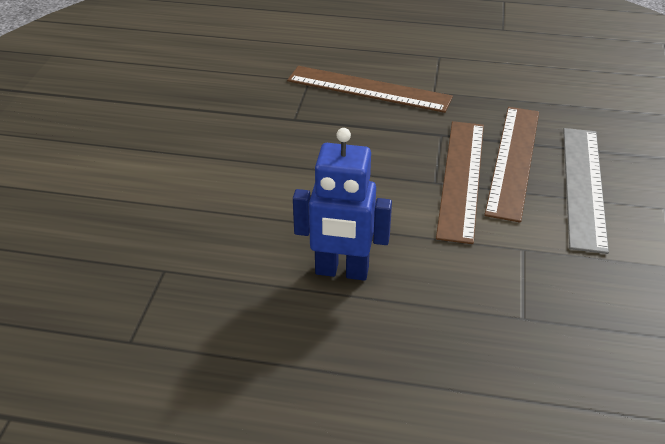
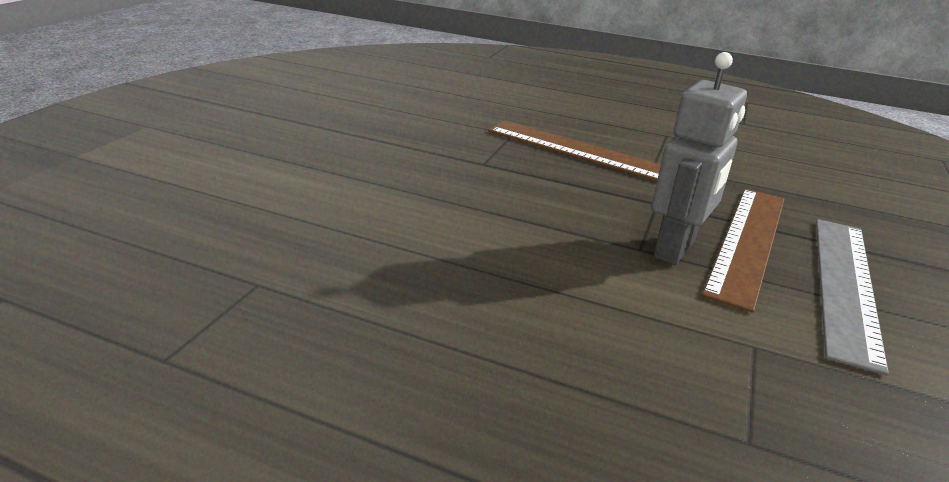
camera: 10 degrees right, 10 degrees down
blue robot [293,128,392,281] -> none
brown ruler [436,121,484,244] -> grey robot [651,52,747,265]

